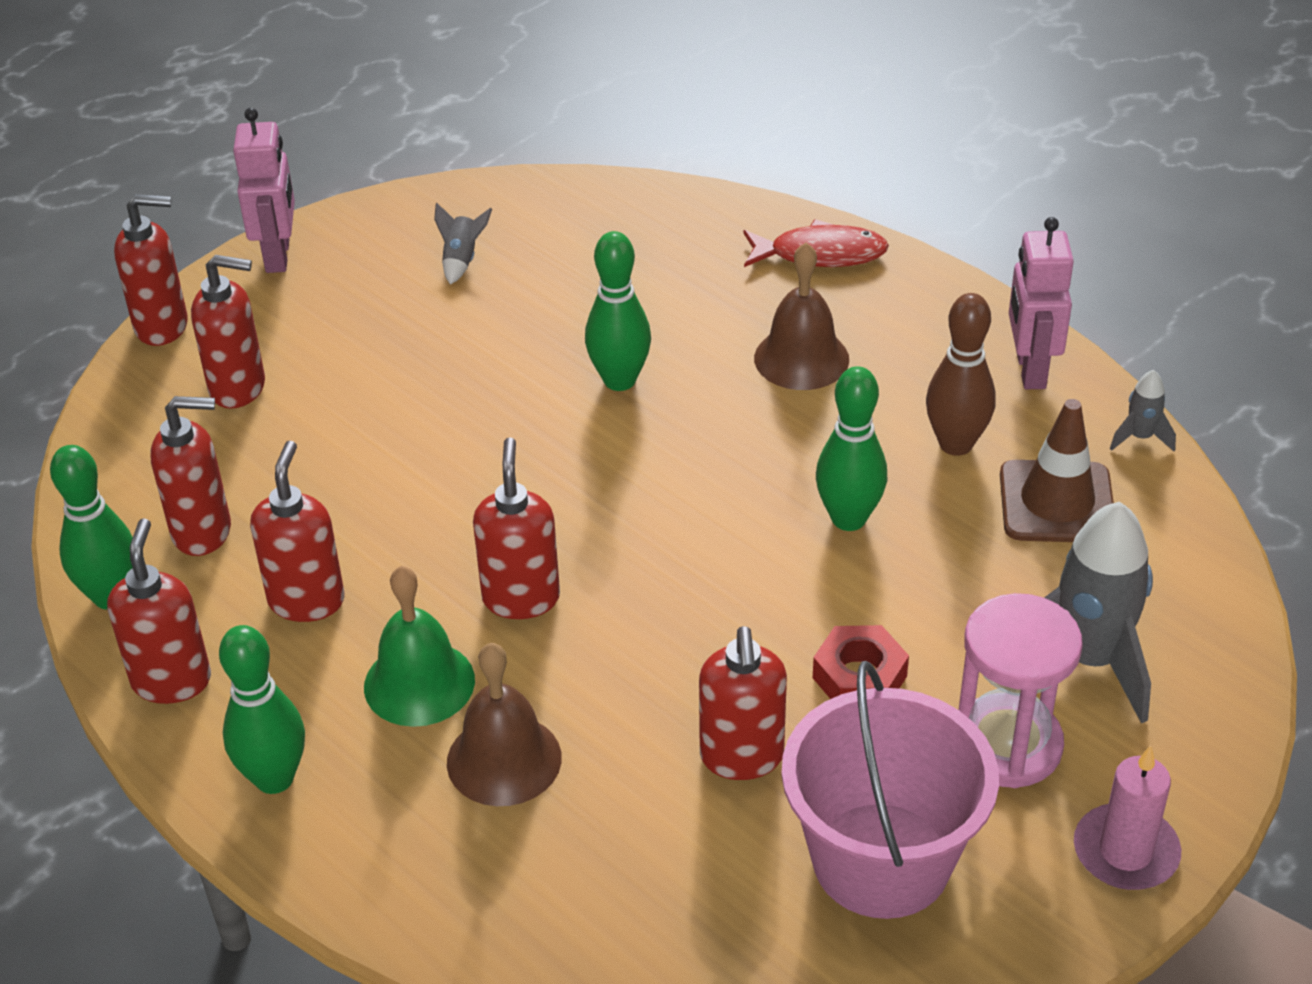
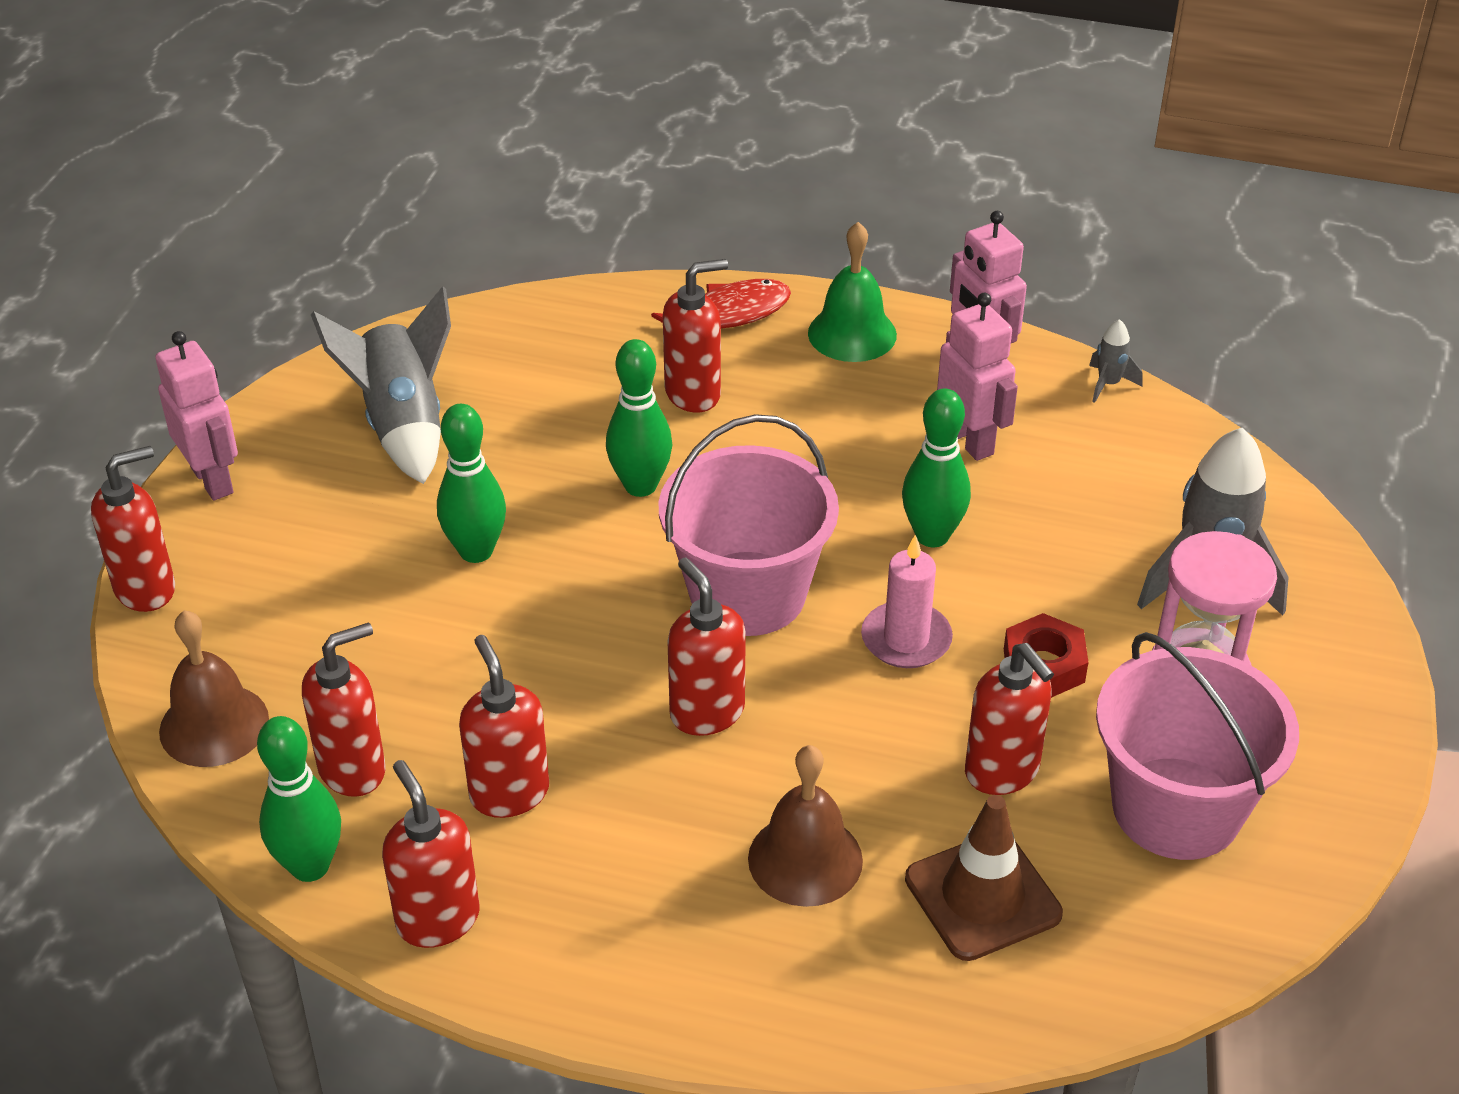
camera: 30 degrees left, 0 degrees up
red soap dispenser [191,255,265,408] -> red soap dispenser moved to [663,259,728,412]
green bowling pin [219,625,305,794] -> green bowling pin moved to [437,404,506,563]
green bell [364,566,475,727] -> green bell moved to [808,222,897,362]
grey rocket [434,203,492,285] -> grey rocket [311,286,451,484], size x2.22
brown bell [754,243,849,390] -> brown bell moved to [159,610,269,767]
brown bowling pin [926,293,996,456] -> pink robot [937,293,1018,461]
brown traffic cone [1000,399,1114,542] -> brown traffic cone moved to [905,795,1063,961]
pink candle [1074,745,1181,890] -> pink candle moved to [861,535,953,668]
none -> pink bucket [659,414,839,636]

